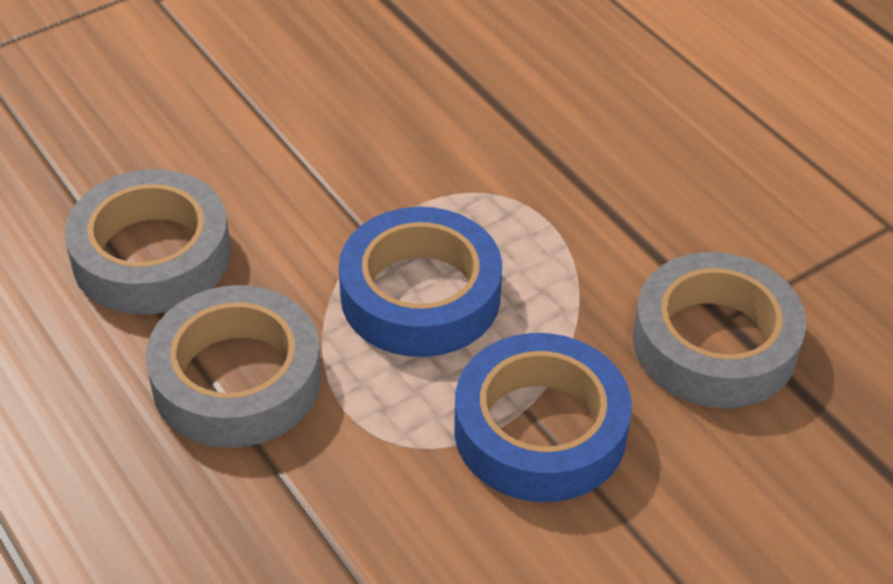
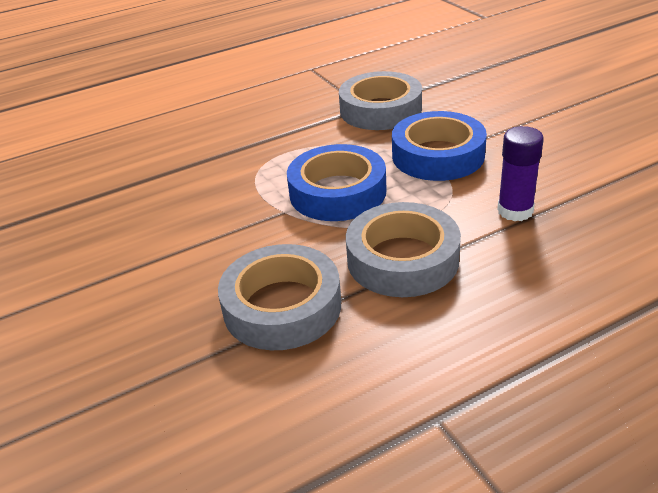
camera: 80 degrees left, 10 degrees down
none -> purple glue stick [497,126,544,221]

